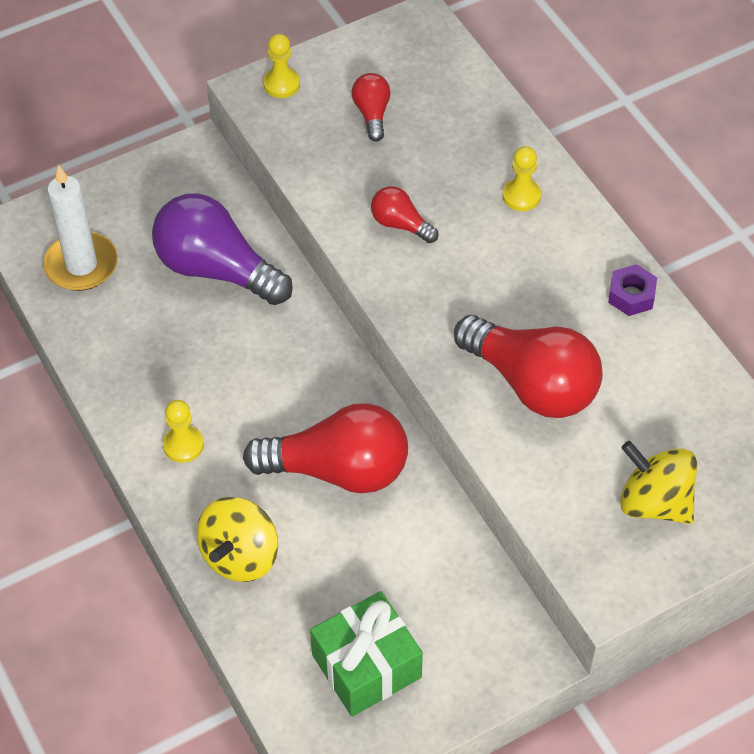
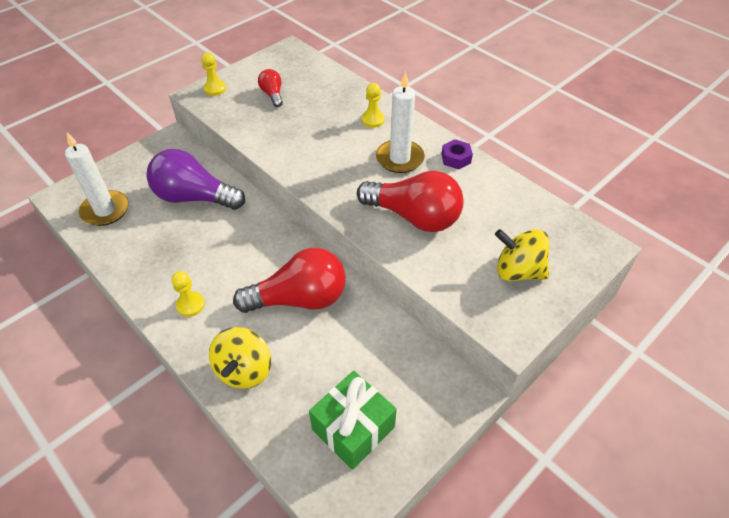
camera: 15 degrees left, 5 degrees down
red light bulb [371,186,439,243] -> none
none -> white candle [376,71,425,173]

